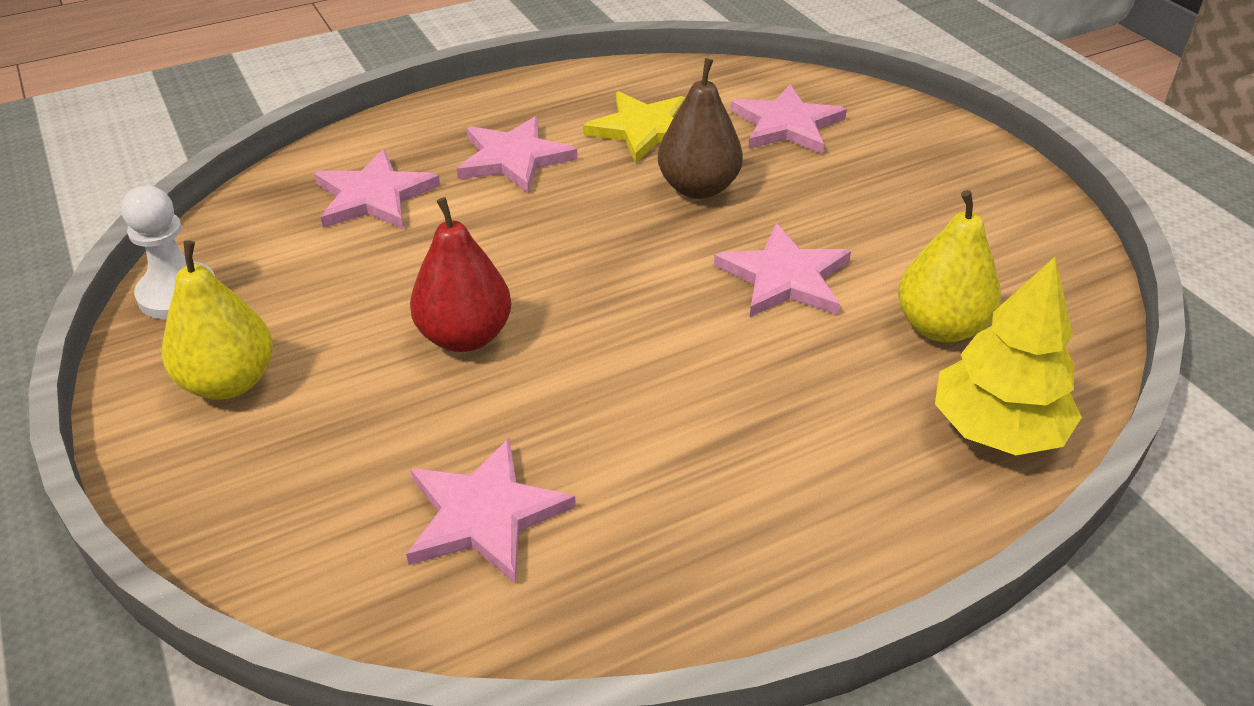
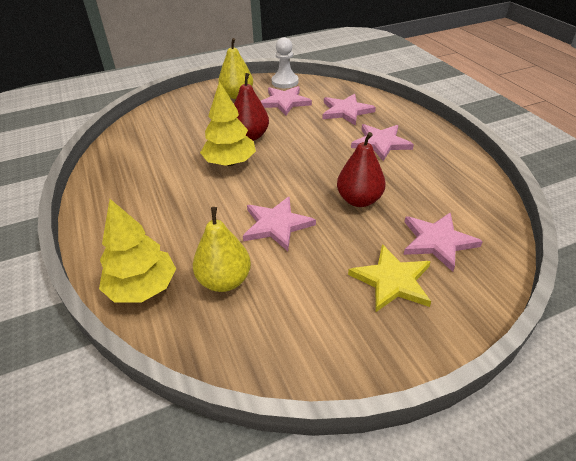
camera: 95 degrees right, 0 degrees up
pink star [406,438,576,584] -> pink star moved to [261,86,312,116]
yellow star [583,91,686,163] -> yellow star moved to [348,244,431,312]
brown pear [658,58,743,199] -> red pear [337,132,386,207]
none -> yellow tree [200,81,256,166]

